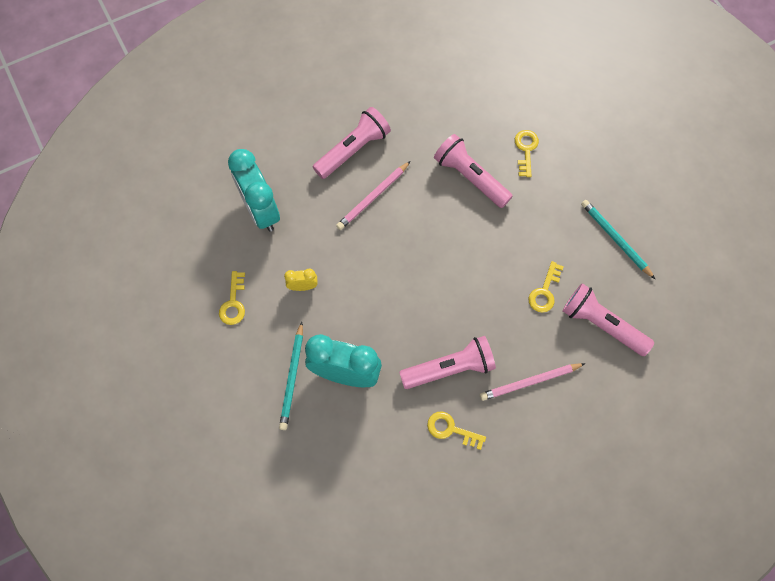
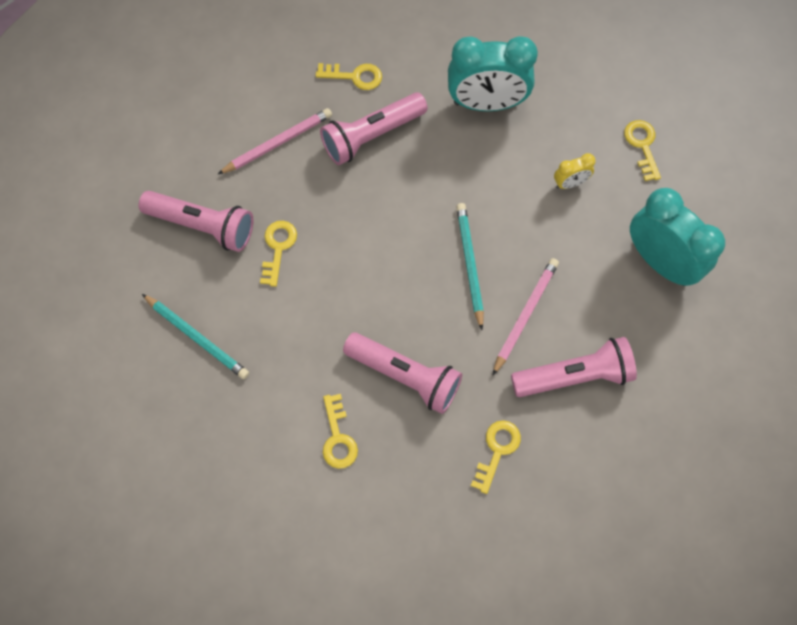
camera: 165 degrees right, 0 degrees up
turquoise pencil [279,322,303,430] -> turquoise pencil moved to [456,203,484,330]
pink flashlight [313,107,391,179] -> pink flashlight turned 135 degrees counterclockwise [511,337,637,397]
none -> yellow key [471,420,521,494]

